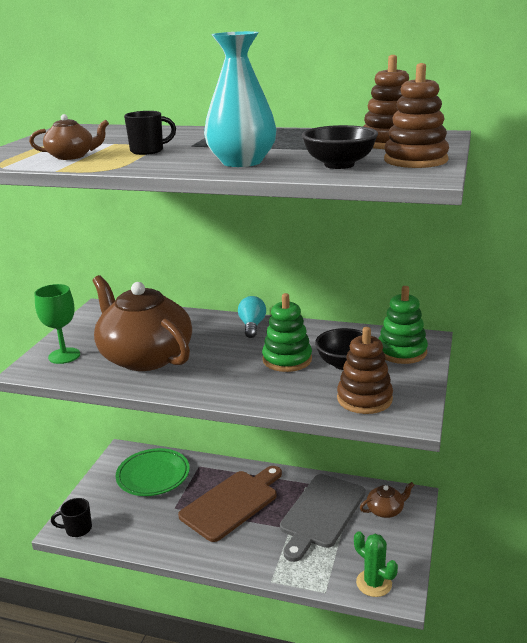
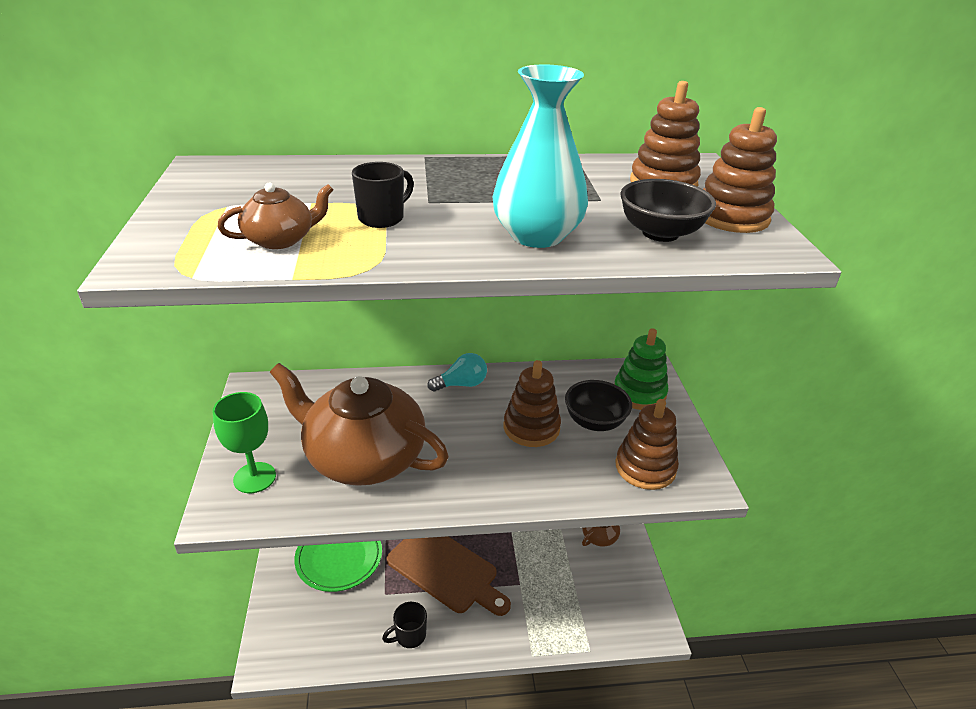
camera: 25 degrees left, 10 degrees up
black mug [51,498,92,537] -> black mug moved to [382,602,427,648]
brown cutting board [178,466,282,542] -> brown cutting board turned 105 degrees clockwise [387,536,511,616]
turquoise light bulb [238,296,266,338] -> turquoise light bulb turned 90 degrees clockwise [428,353,487,392]
green stacking toy [262,293,312,372] -> brown stacking toy [504,360,561,447]
grey cutting board [280,474,366,562] -> none
green cactus [354,531,398,597] -> none

